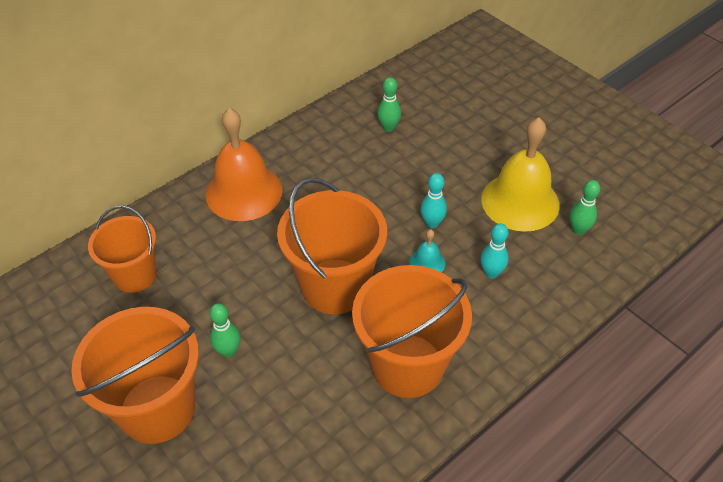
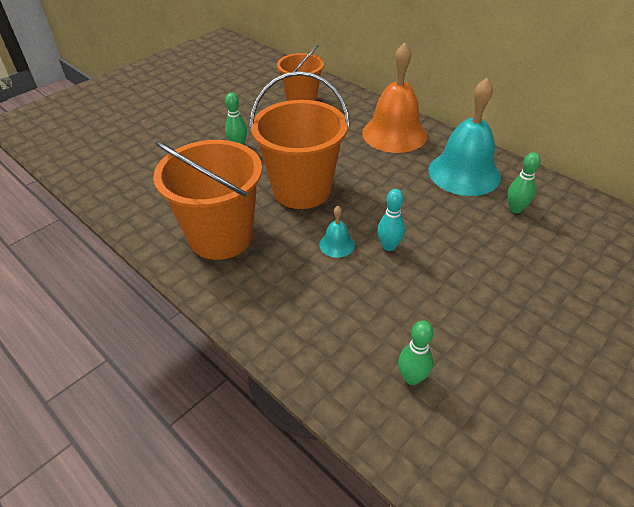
camera: 85 degrees right, 5 degrees down
orange bucket [71,307,199,444] -> none
turquoise bowling pin [480,223,509,279] -> none
yellow bell [481,117,560,232] -> none
none -> turquoise bell [429,78,501,196]

